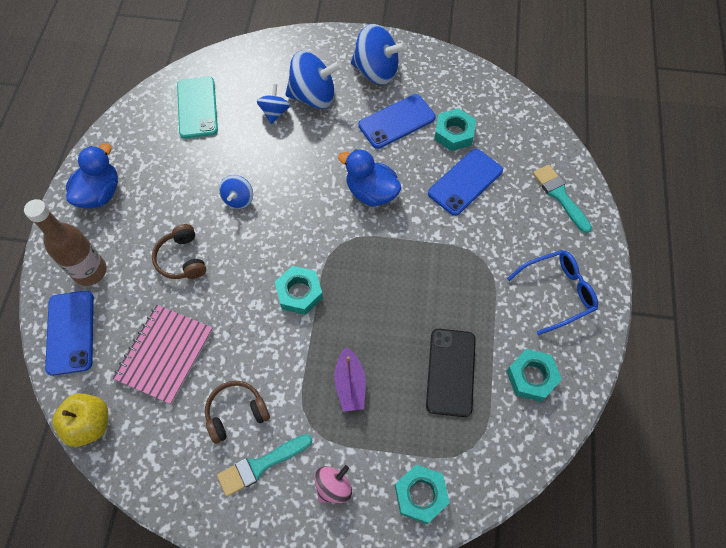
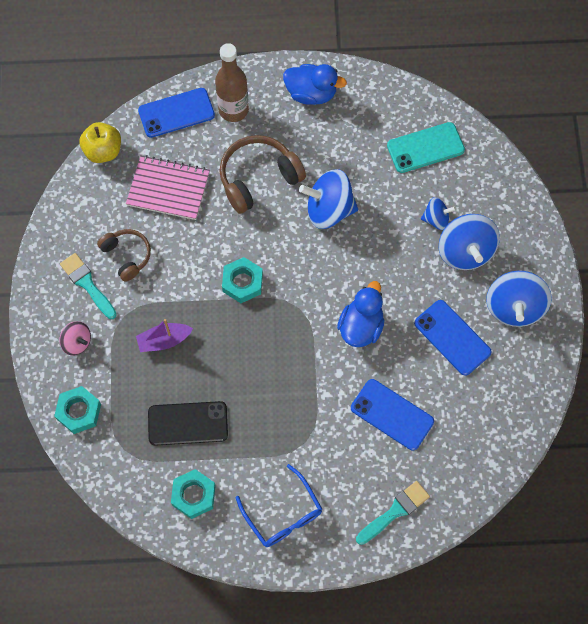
camera: 80 degrees right, 5 degrees up
brown headphones [152,224,206,279] -> brown headphones [220,135,306,214], size x1.61
blue spinning top [219,175,253,209] -> blue spinning top [299,169,358,229], size x1.82
turquoise nut [434,108,476,151] -> none

